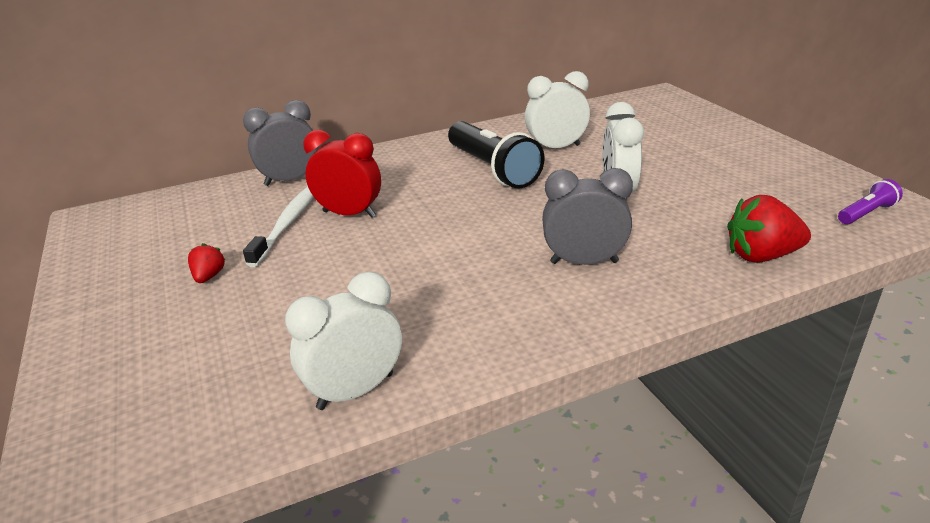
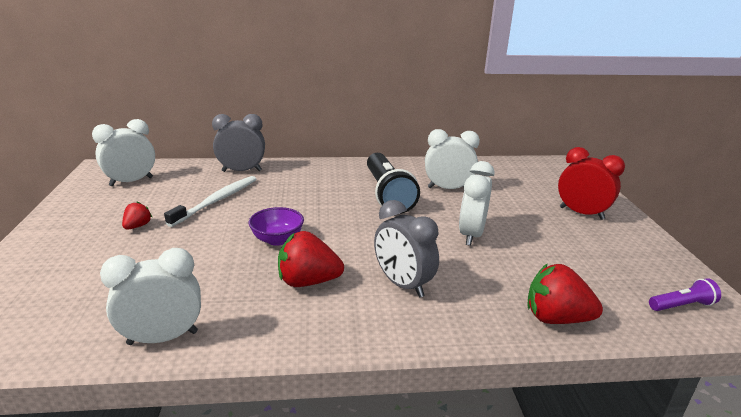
camera: 15 degrees right, 5 degrees down
red clock [303,130,381,218] -> red clock moved to [558,147,625,220]
grey clock [542,168,633,265] -> grey clock turned 150 degrees counterclockwise [374,200,439,297]
none -> white clock [92,119,155,186]
none -> purple bowl [249,207,304,246]
none -> red strawberry [278,231,344,287]

